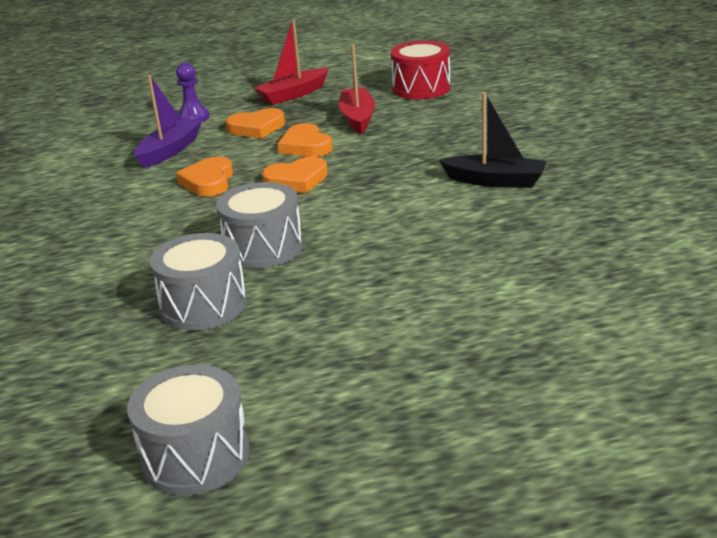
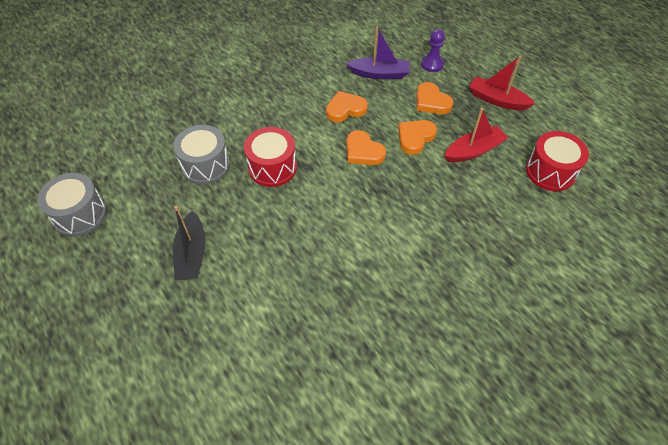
camera: 65 degrees right, 25 degrees up
grey drum [216,182,303,269] -> red drum [244,127,297,187]
black boat [439,92,547,188] -> black boat moved to [173,206,206,280]

